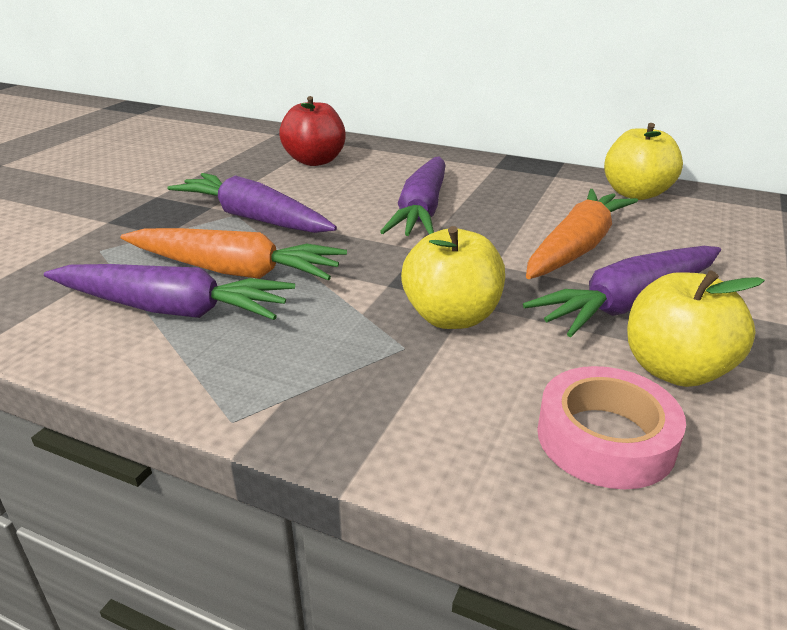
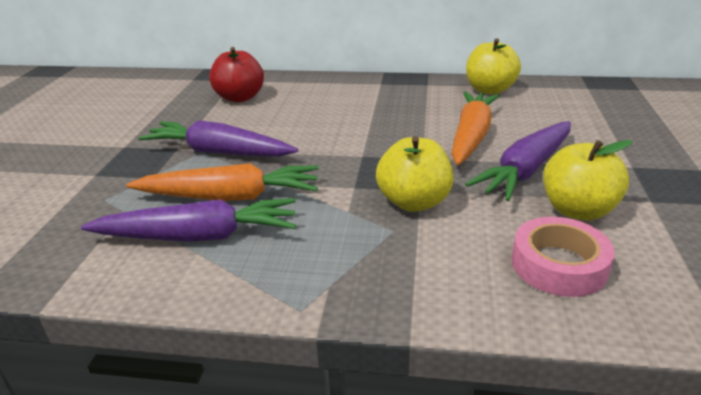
camera: 15 degrees left, 0 degrees up
purple carrot [380,157,446,236] -> none

